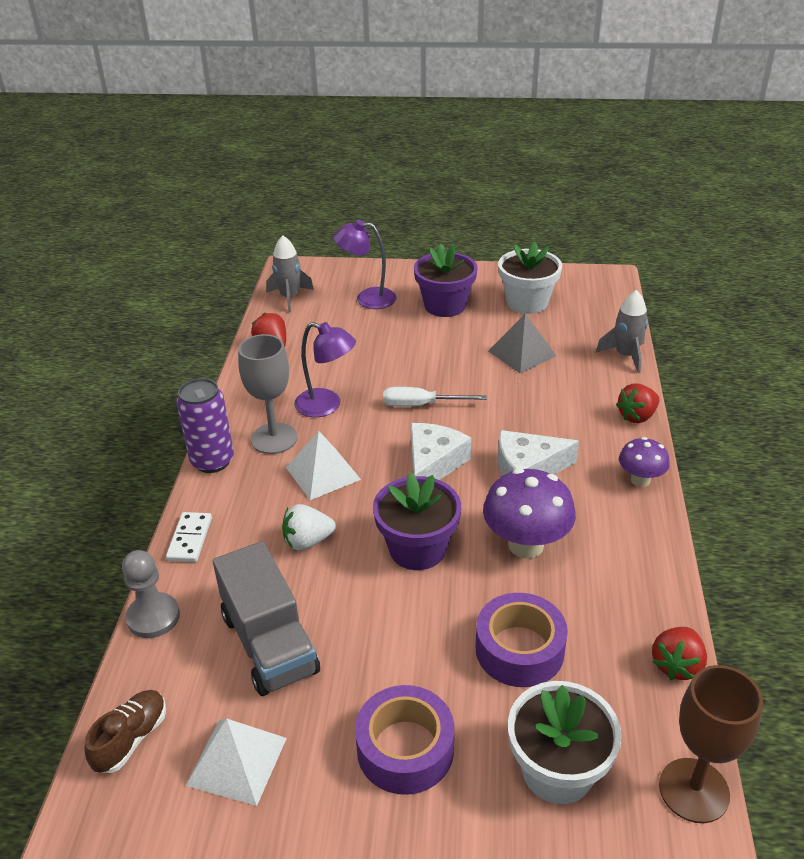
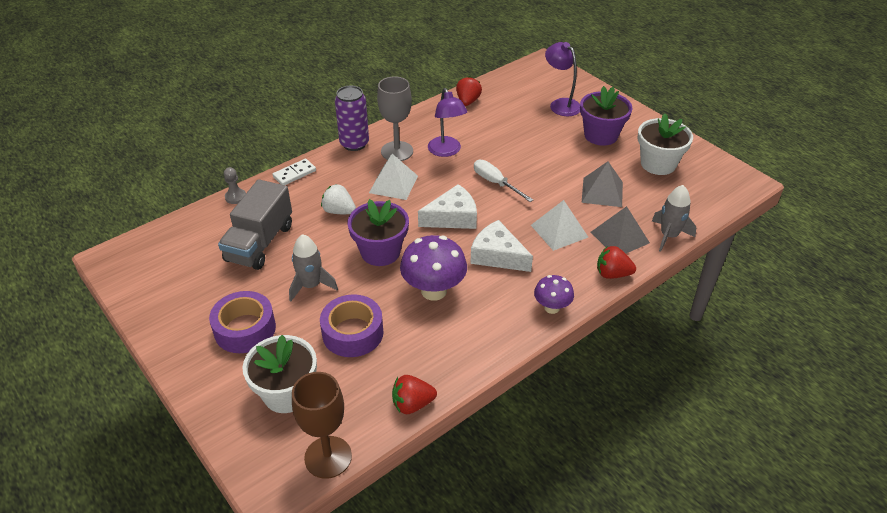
camera: 45 degrees right, 5 degrees up
brown shoe [84,690,166,773] -> none
grey pawn [122,550,180,638] -> grey pawn [224,167,246,204], size x0.66
white pyramid [186,718,287,806] -> white pyramid moved to [531,200,588,251]
grey rocket [266,236,314,312] -> grey rocket moved to [289,234,338,301]
none -> grey pyramid [591,206,650,254]

